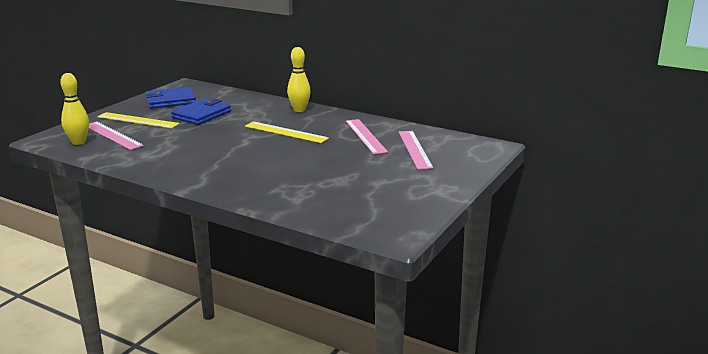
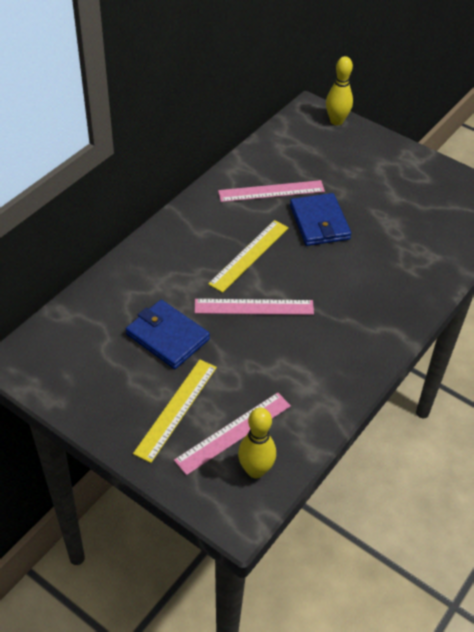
camera: 85 degrees left, 25 degrees up
blue wallet [145,87,196,109] -> blue wallet moved to [290,193,351,246]
yellow bowling pin [287,47,311,112] -> yellow bowling pin moved to [326,56,353,125]
pink ruler [399,131,433,169] -> pink ruler moved to [195,299,314,315]

